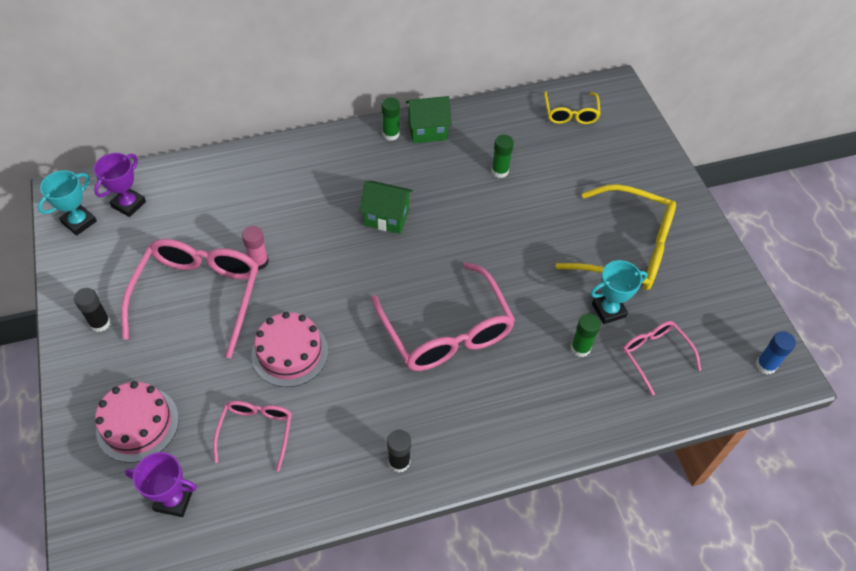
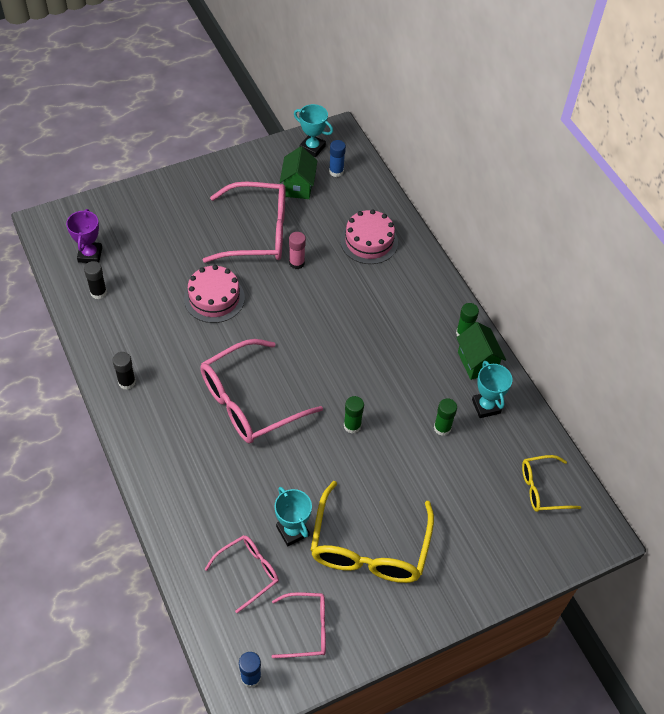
camera: 80 degrees right, 0 degrees up
black glue stick [74,288,111,332] -> black glue stick moved to [84,261,107,299]
purple trophy [94,153,146,217] -> blue glue stick [329,140,346,177]
pink cake [95,381,179,463] -> pink cake moved to [340,209,398,264]
pink glasses [213,401,292,471] -> pink glasses moved to [272,592,326,658]
green house [359,181,413,234] -> green house moved to [280,146,318,199]
green glue stick [571,314,601,357] -> green glue stick moved to [344,396,364,434]
none -> turquoise trophy [472,361,512,418]

